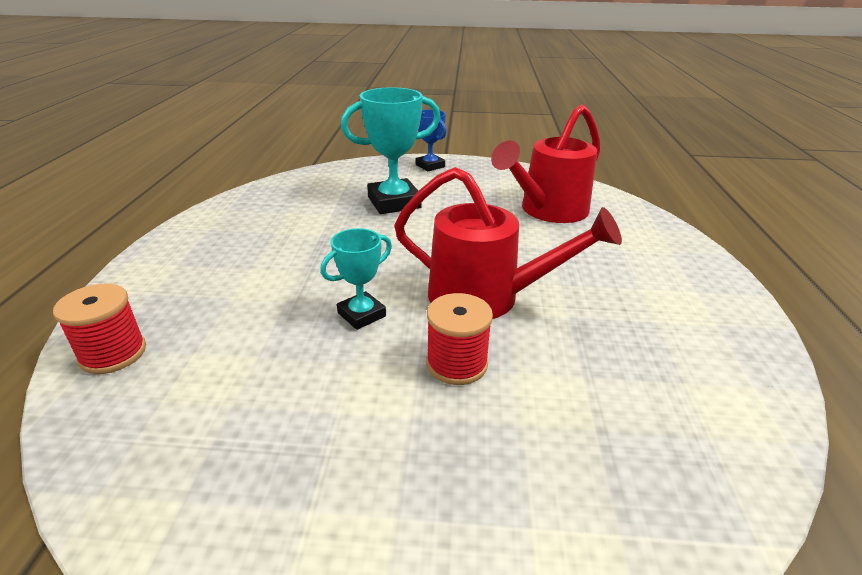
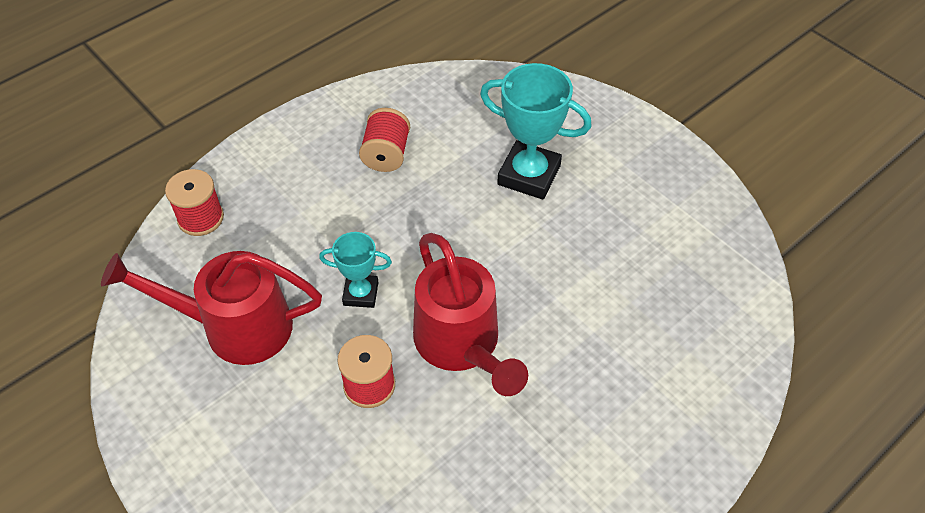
camera: 45 degrees right, 20 degrees up
blue trophy [416,109,446,171] -> none
red watering can [491,104,601,223] -> red watering can moved to [101,251,322,365]
none -> red spool [359,108,410,172]

